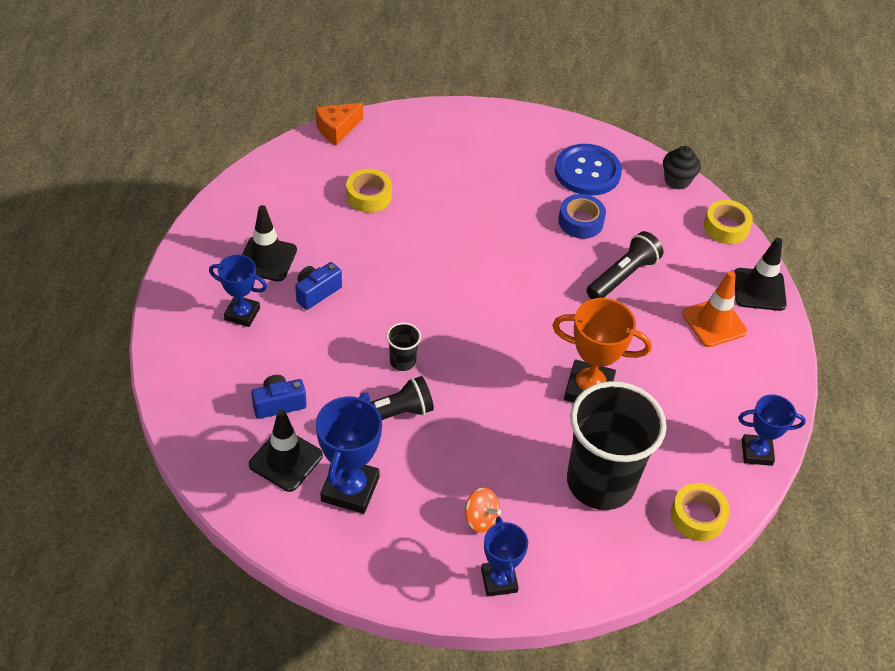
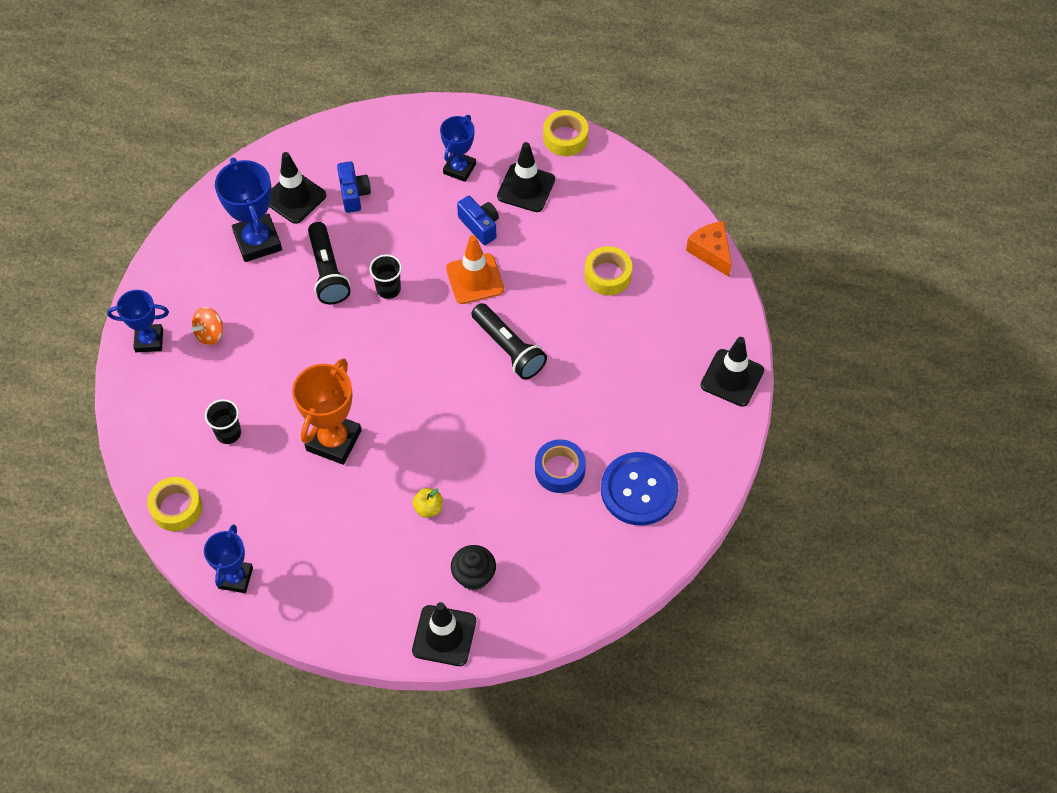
camera: 100 degrees right, 10 degrees up
blue trophy [316,392,382,514] -> blue trophy turned 45 degrees clockwise [215,158,282,262]
black cup [567,381,667,510] -> black cup [205,399,241,444], size x0.40
black flashlight [586,231,664,299] -> black flashlight moved to [471,303,547,380]
black cupcake [663,146,701,190] -> black cupcake moved to [451,545,496,590]
orange traffic cone [682,271,747,347] -> orange traffic cone moved to [446,235,504,304]
yellow tape [704,200,753,244] -> yellow tape moved to [543,110,588,156]
none -> yellow apple [412,488,442,518]
none -> black traffic cone [701,337,764,407]

